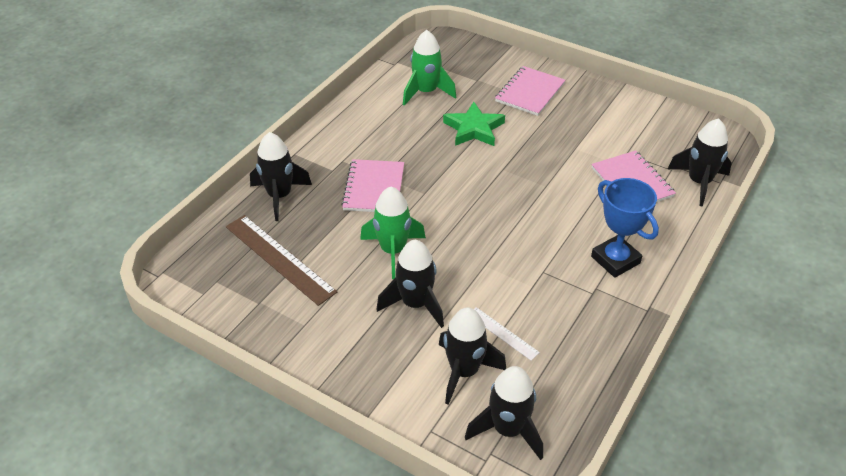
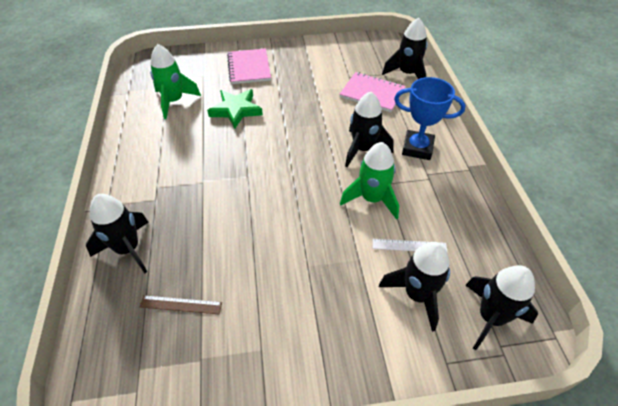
camera: 40 degrees left, 5 degrees up
brown ruler [226,215,337,306] -> brown ruler [140,295,222,314], size x0.52
pink notebook [341,159,404,212] -> none
green rocket [360,187,426,279] -> green rocket moved to [340,142,399,220]
black rocket [376,240,444,328] -> black rocket moved to [345,91,394,167]

